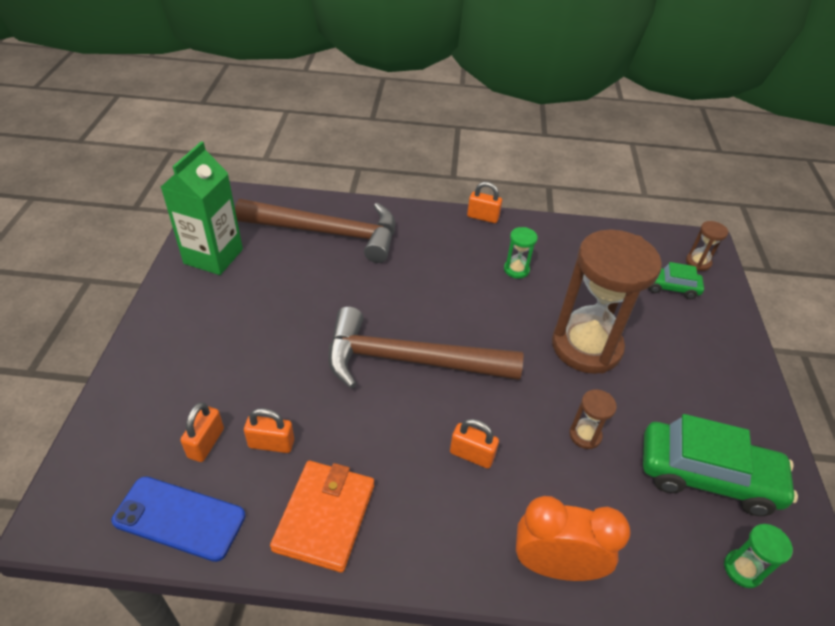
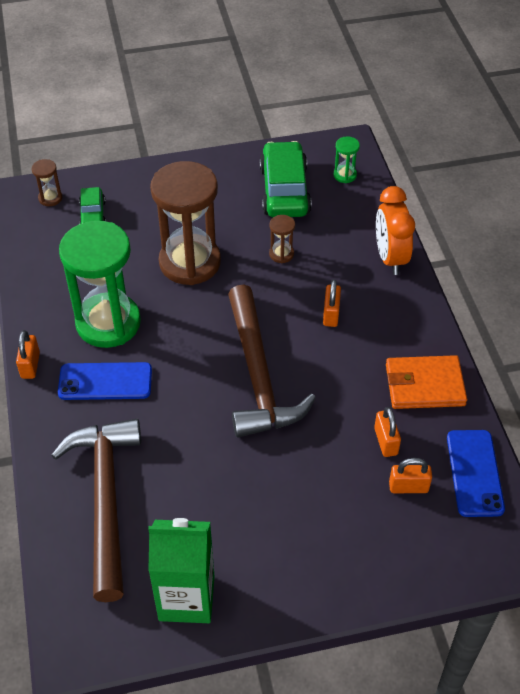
camera: 105 degrees left, 5 degrees up
green hourglass [504,227,538,279] -> green hourglass [59,221,141,348], size x2.45
none -> blue phone [58,362,152,400]

